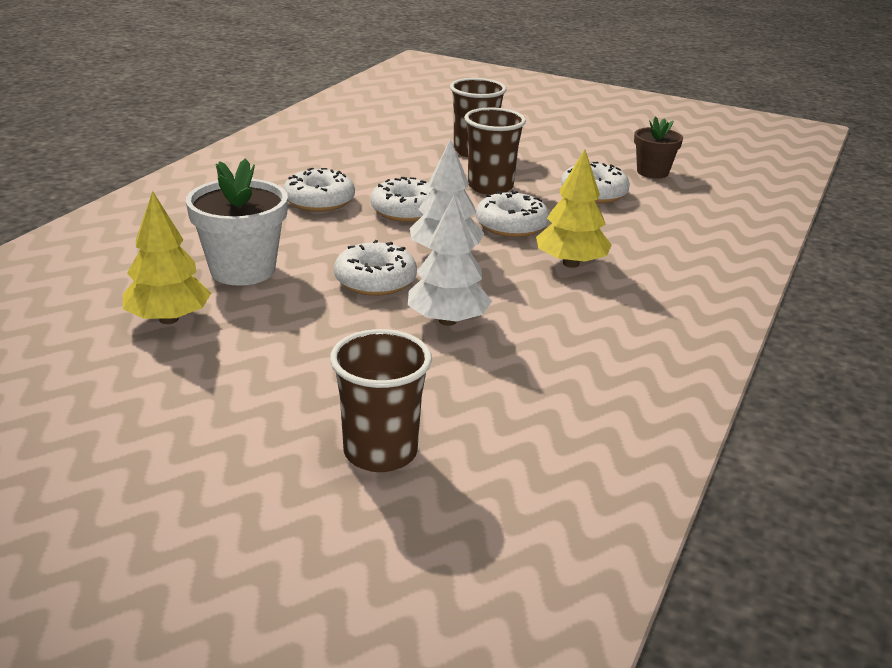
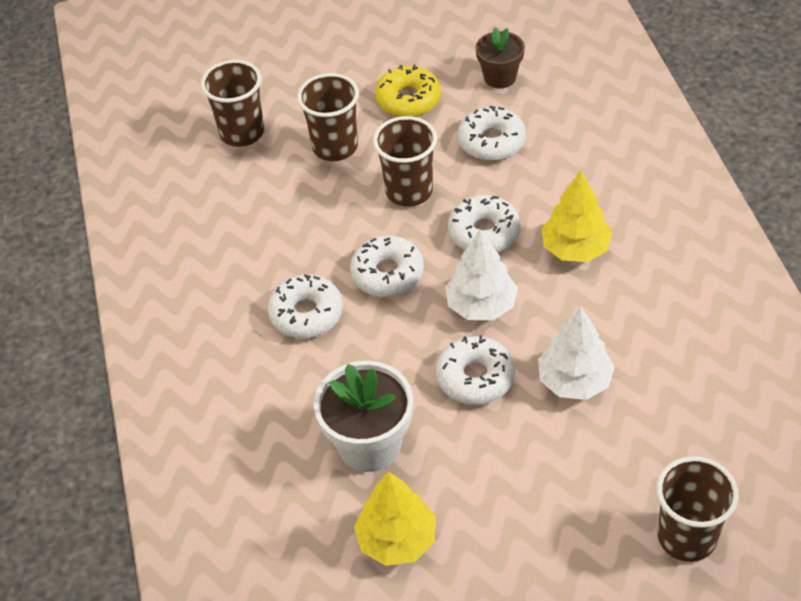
camera: 35 degrees left, 20 degrees up
none -> brown cup [201,60,264,147]
none -> yellow donut [375,64,441,117]

